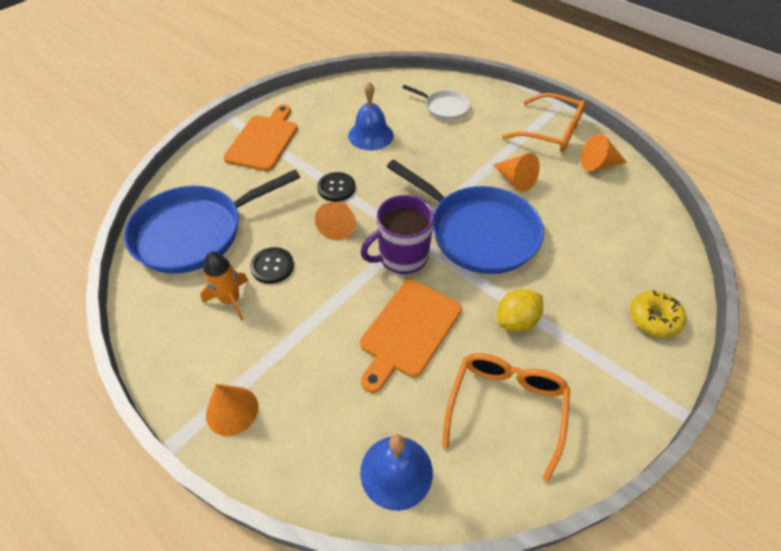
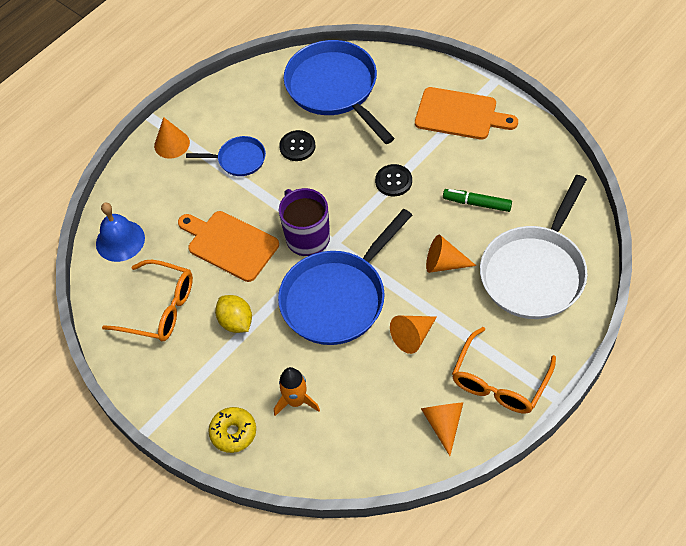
camera: 95 degrees right, 5 degrees up
orange rocket [200,252,249,321] -> orange rocket moved to [274,367,320,416]
orange cone [315,202,356,240] -> orange cone moved to [426,235,477,273]
blue bell [348,82,394,150] -> green marker [443,189,512,212]
white pan [402,85,470,120] -> white pan [480,175,587,319], size x2.01
none -> blue pan [186,136,266,176]

